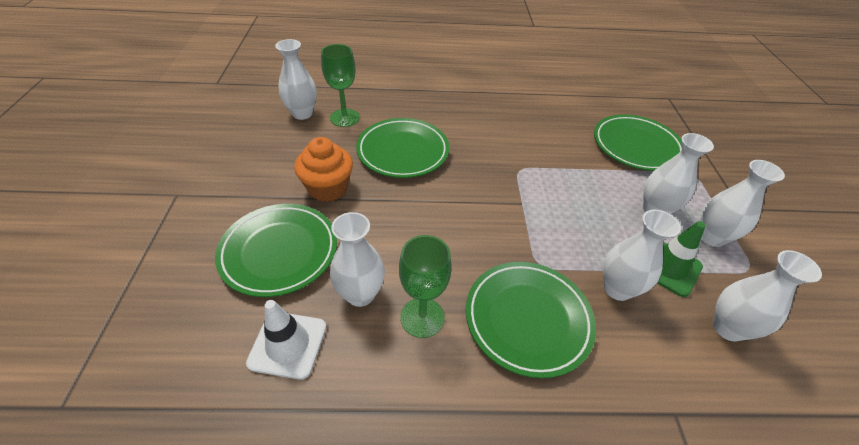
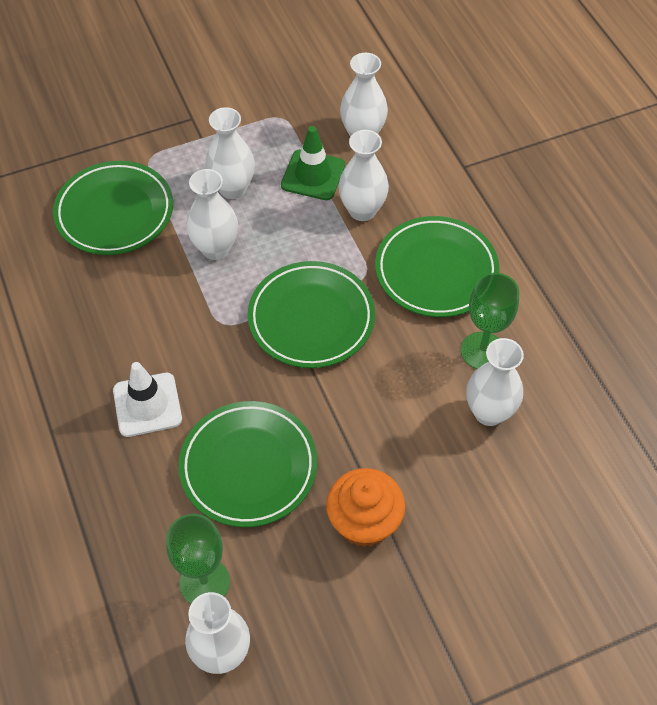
camera: 110 degrees left, 10 degrees up
green plate [215,204,337,297] -> green plate moved to [248,261,375,368]
white traffic cone [246,300,326,380] -> white traffic cone moved to [113,362,182,437]
white vase [700,160,785,247] -> white vase moved to [186,169,238,260]

